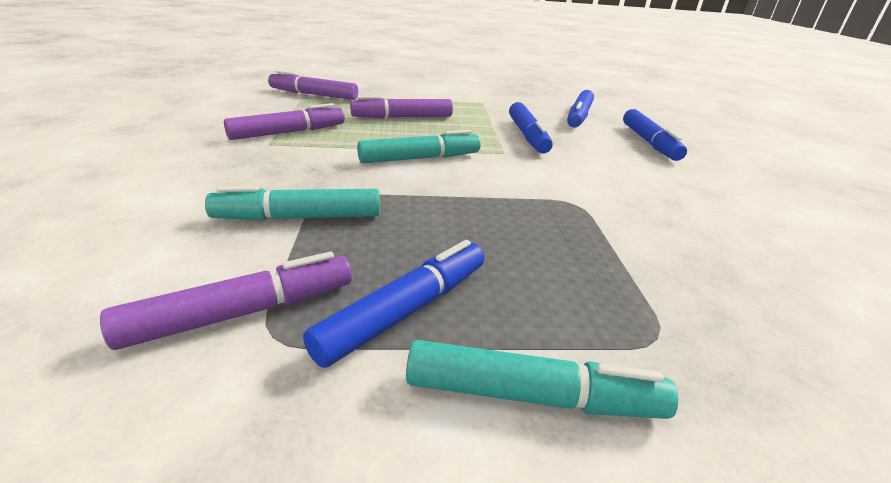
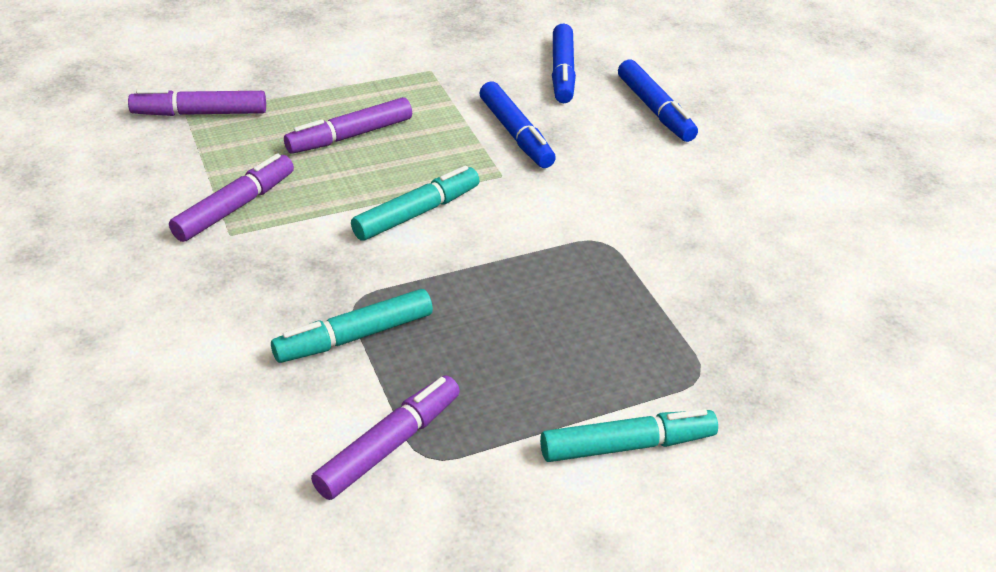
camera: 20 degrees left, 10 degrees up
blue marker [303,240,484,368] -> none

